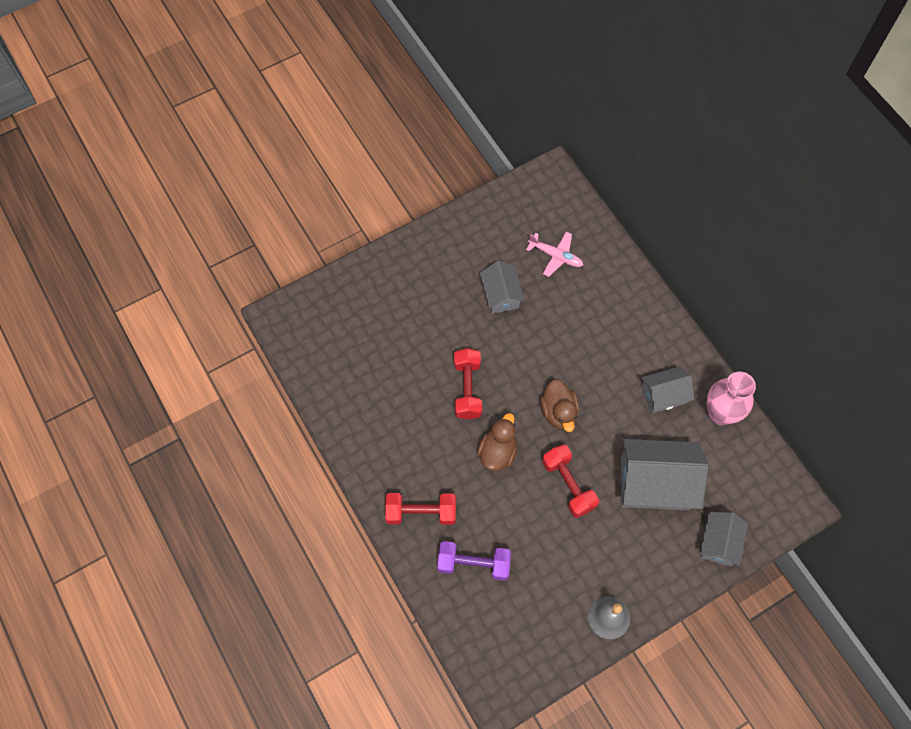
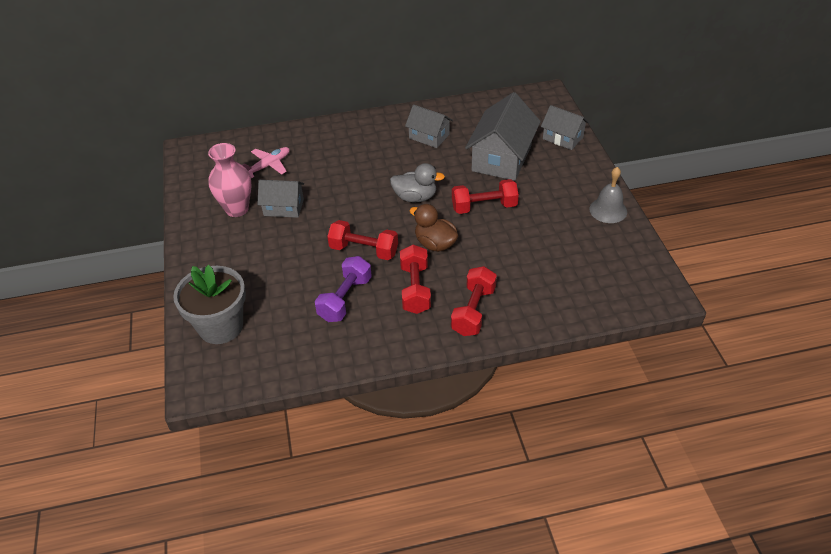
camera: 70 degrees left, 20 degrees down
purple dumbbell [437,541,511,581] -> purple dumbbell moved to [315,256,372,322]
brown duck [540,379,579,432] -> grey duck [390,163,445,202]
grey house [641,366,694,413] -> grey house turned 60 degrees counterclockwise [405,105,453,148]
pink vase [707,372,756,425] -> pink vase moved to [208,143,251,217]
none -> grey flower pot [173,265,246,344]
none -> red dumbbell [400,245,431,314]

